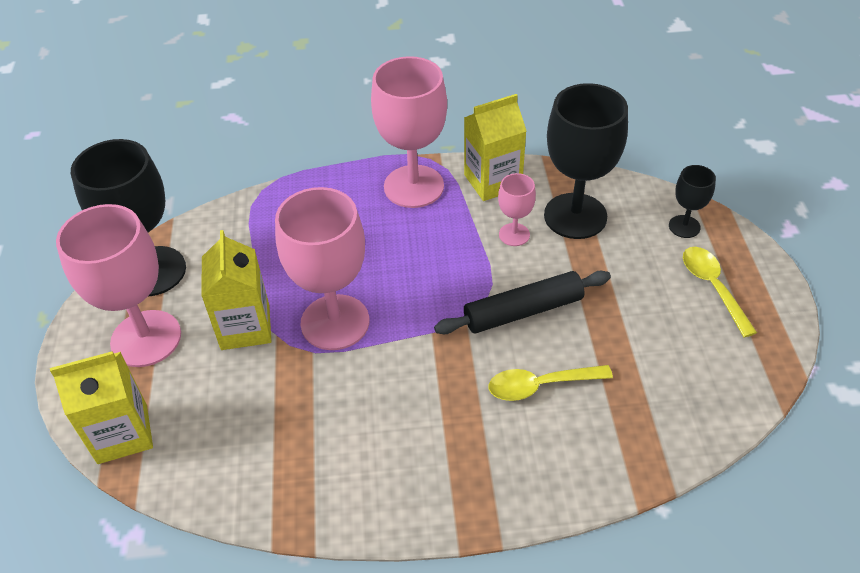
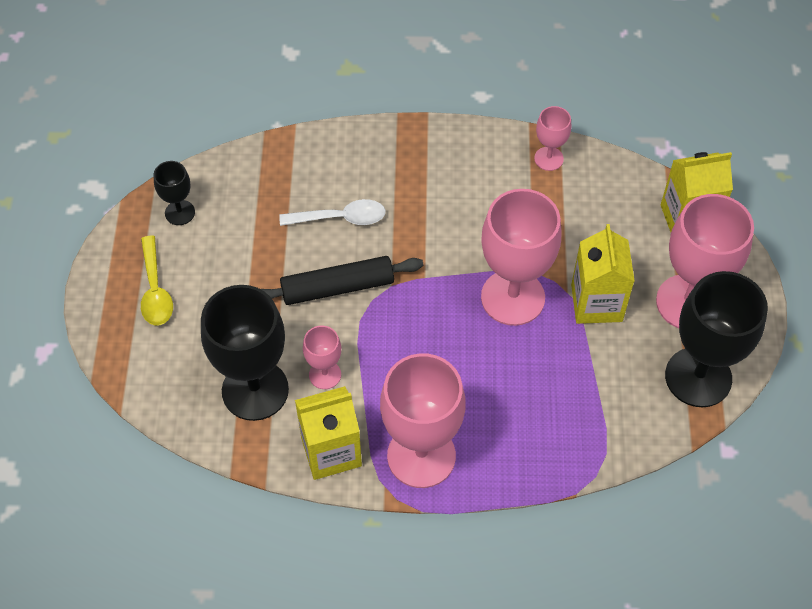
camera: 175 degrees left, 10 degrees up
yellow spoon [489,365,613,401] -> white spoon [279,199,386,226]
black goblet [669,165,716,238] -> black goblet moved to [153,161,195,225]
none -> pink goblet [534,106,571,171]

